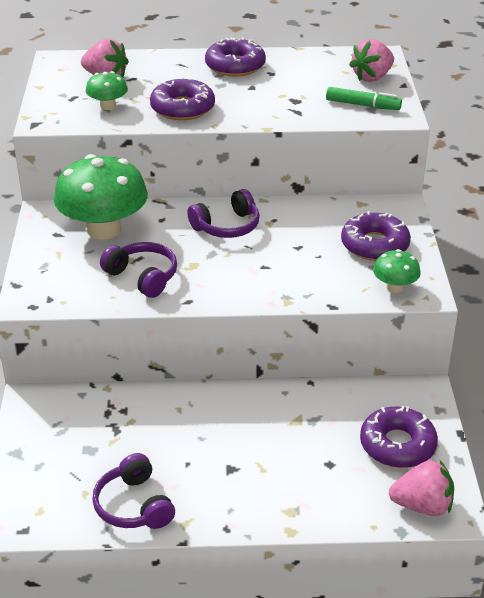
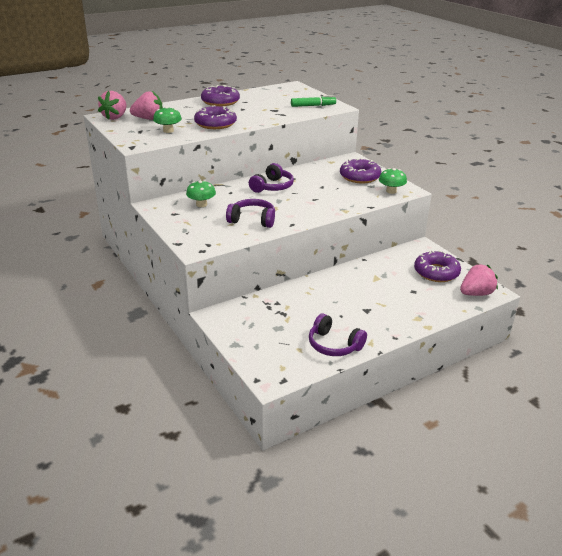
camera: 30 degrees left, 5 degrees down
green mushroom [54,154,148,240] -> green mushroom [186,180,216,207], size x0.47
pink strawberry [349,39,394,82] -> pink strawberry moved to [98,91,127,120]

